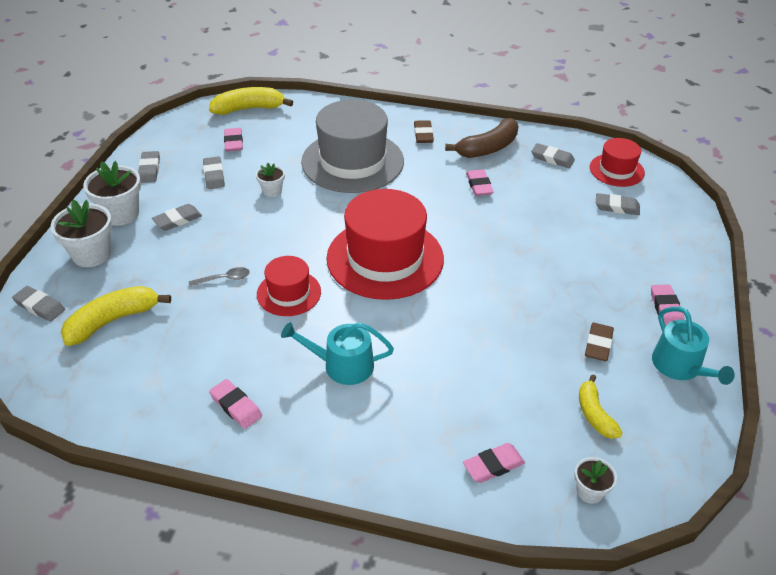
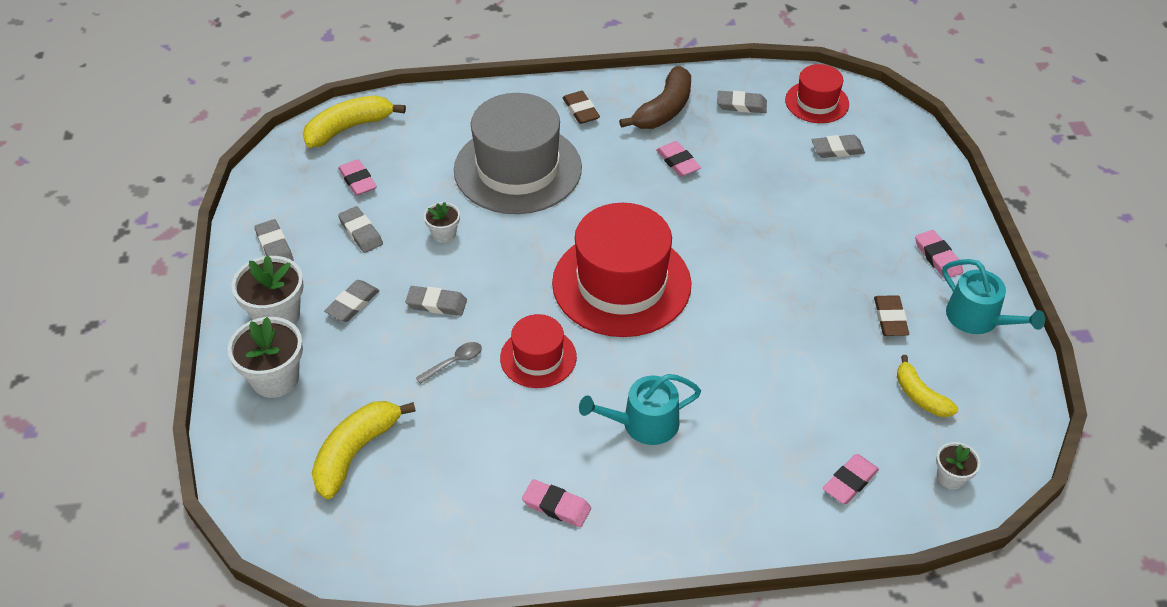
camera: 20 degrees left, 5 degrees up
grey eraser [12,286,65,322] -> grey eraser moved to [405,286,467,316]

